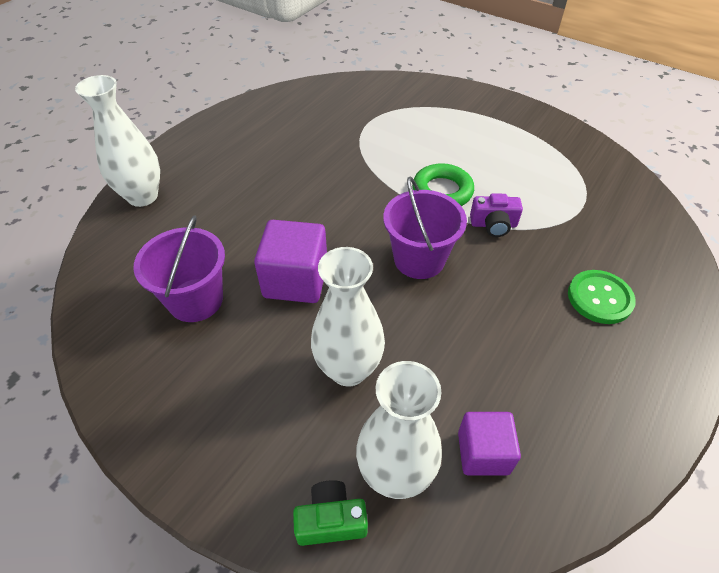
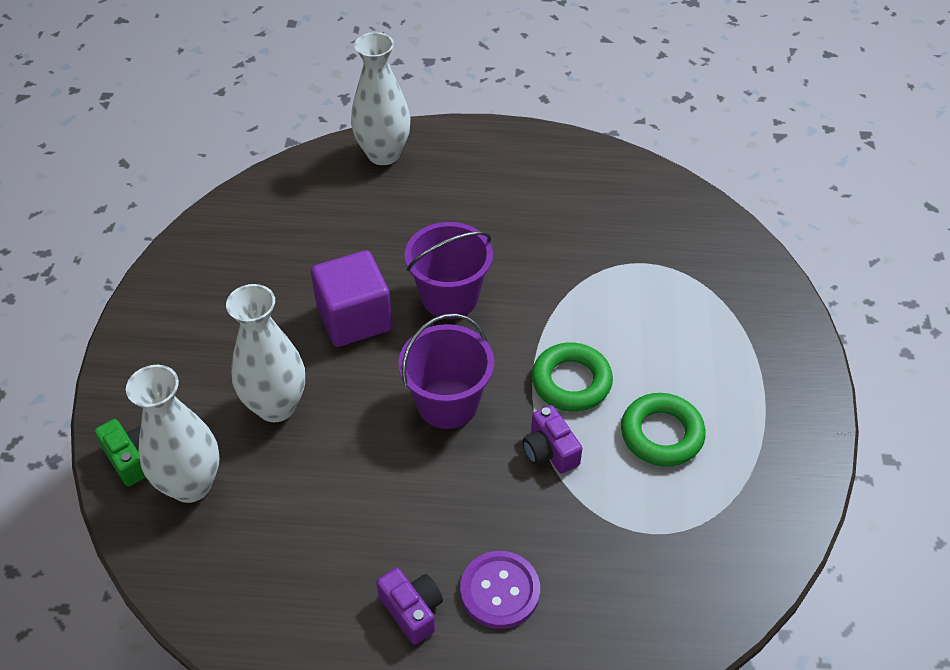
camera: 60 degrees right, 0 degrees up
purple bucket [133,215,225,322] -> purple bucket moved to [405,222,493,319]
purple cube [458,412,521,475] -> none
green button [568,270,636,324] -> purple button [460,551,540,629]
none -> purple camera [377,568,443,645]
none -> green ring [621,393,706,467]

